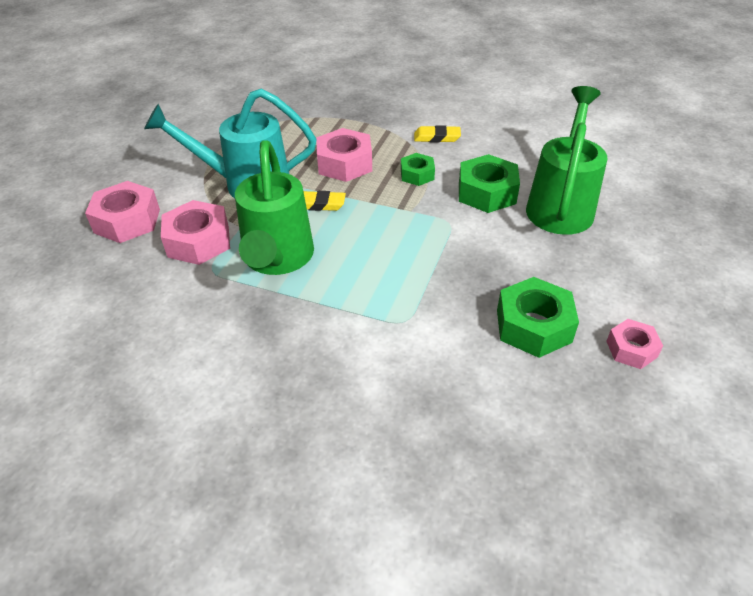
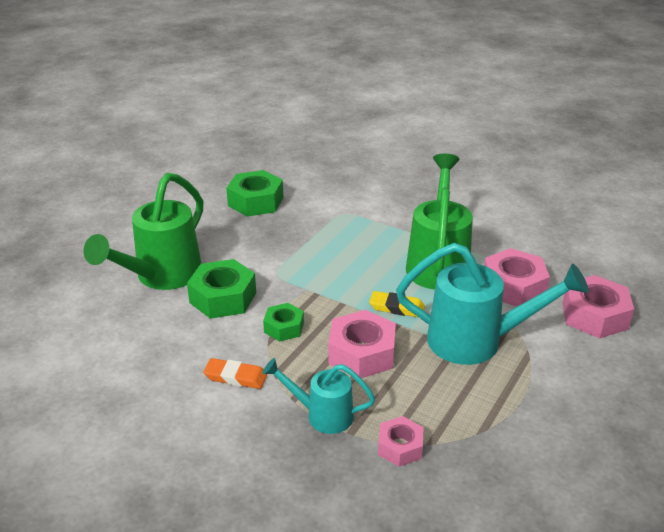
camera: 170 degrees left, 10 degrees down
yellow eraser [414,125,461,142] -> orange eraser [203,358,267,389]
pink nut [606,319,663,369] -> pink nut moved to [378,416,424,467]
none -> turquoise watering can [263,358,375,434]

